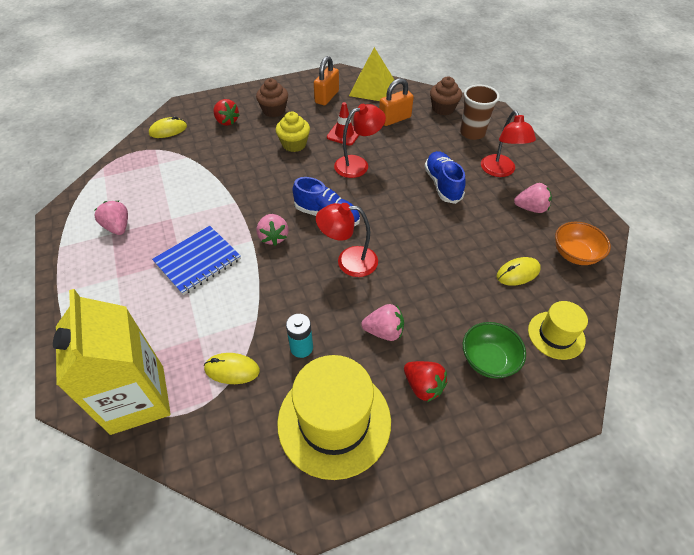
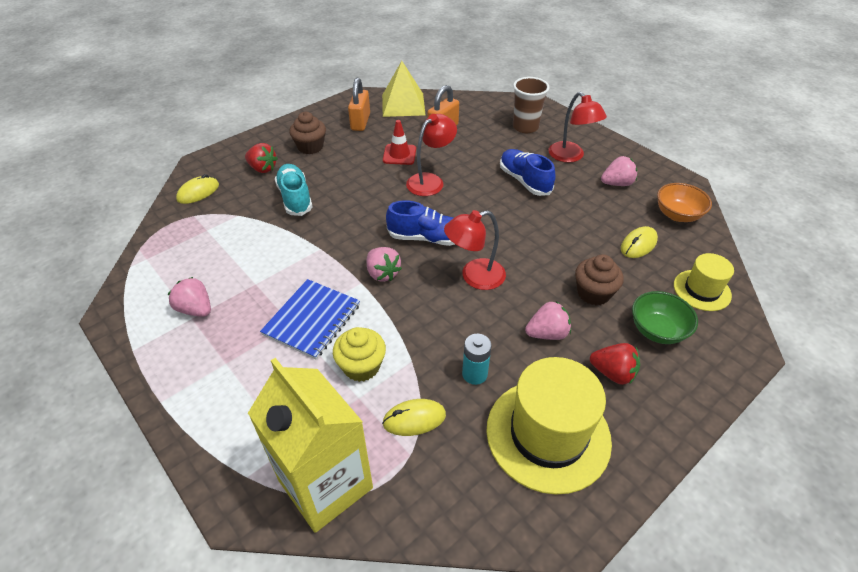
camera: 20 degrees left, 5 degrees down
yellow cupcake [276,111,310,152] -> yellow cupcake moved to [333,327,386,382]
brown cupcake [430,77,462,115] -> brown cupcake moved to [575,254,624,305]
none -> turquoise shoe [275,164,313,216]

